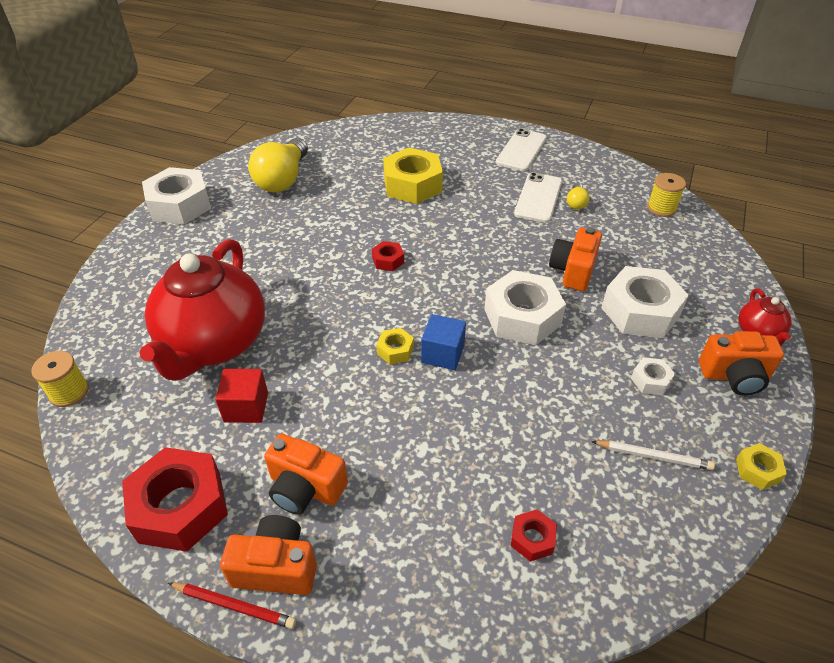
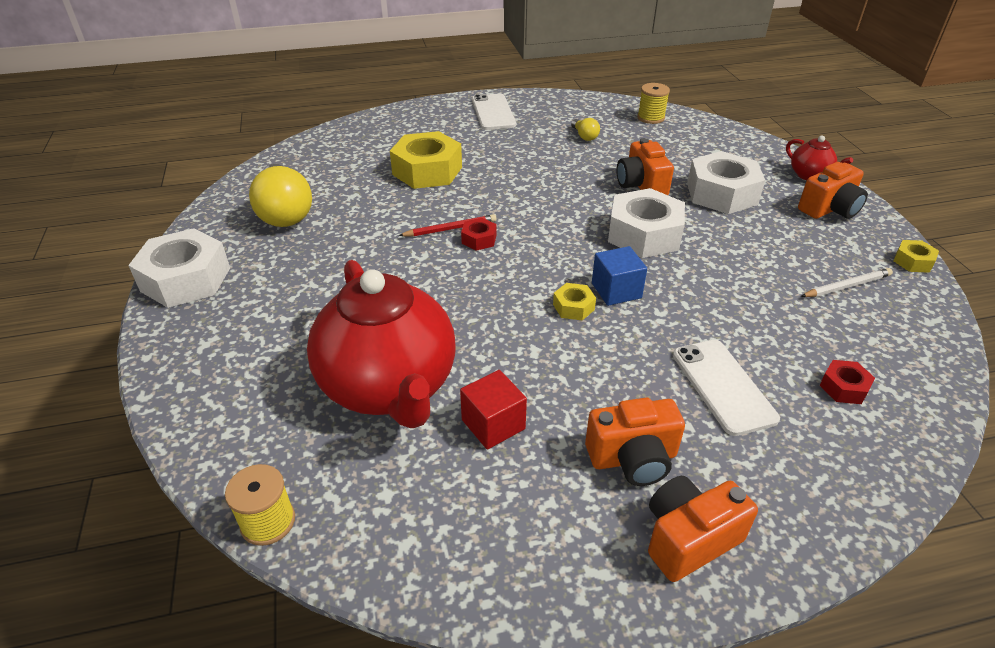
camera: 35 degrees left, 5 degrees down
red nut [122,447,228,552] -> none
red pencil [168,583,296,629] -> red pencil moved to [398,214,497,237]
white phone [514,172,562,223] -> white phone moved to [673,340,780,436]
white nut [631,357,675,395] -> none

